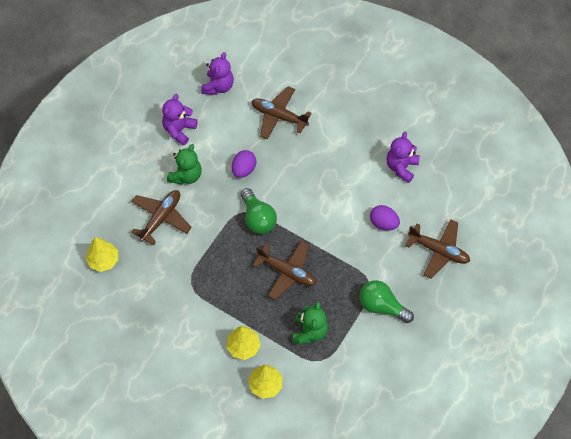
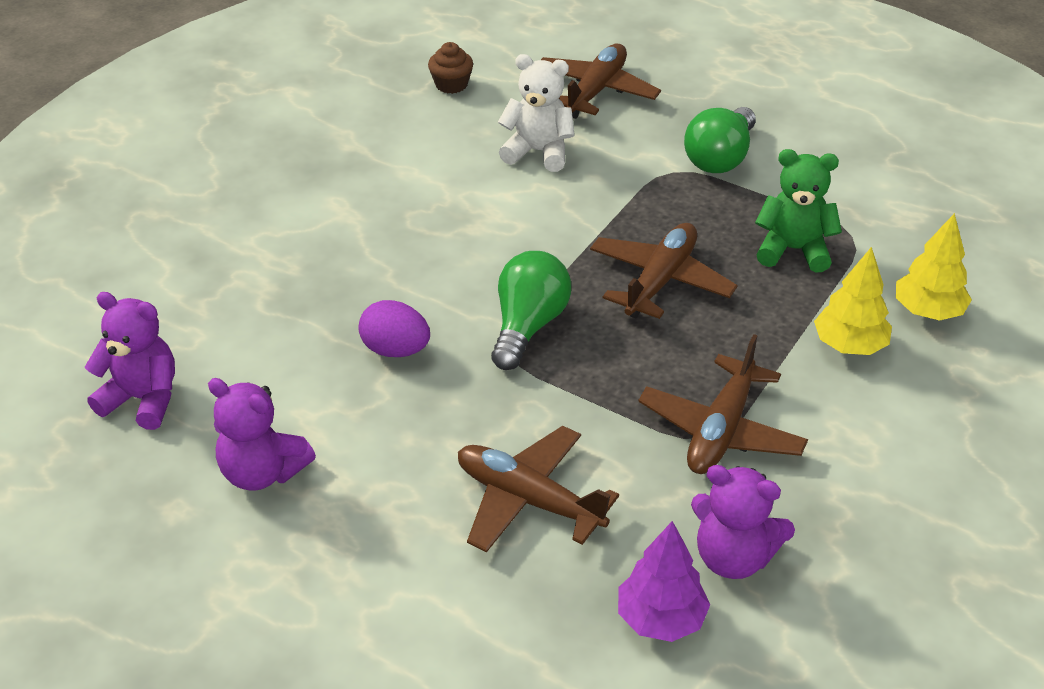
camera: 90 degrees left, 20 degrees down
yellow tree [86,237,118,272] -> purple tree [618,521,710,642]
green teddy bear [167,144,202,185] -> none
green light bulb [241,188,277,234] -> green light bulb turned 45 degrees counterclockwise [491,251,571,370]
brown plane [251,86,312,140] -> brown plane moved to [638,334,808,474]
purple egg [370,205,400,230] -> white teddy bear [498,54,575,172]
purple teddy bear [386,132,420,183] -> purple teddy bear moved to [691,465,795,579]
none -> brown cupcake [428,42,473,94]

